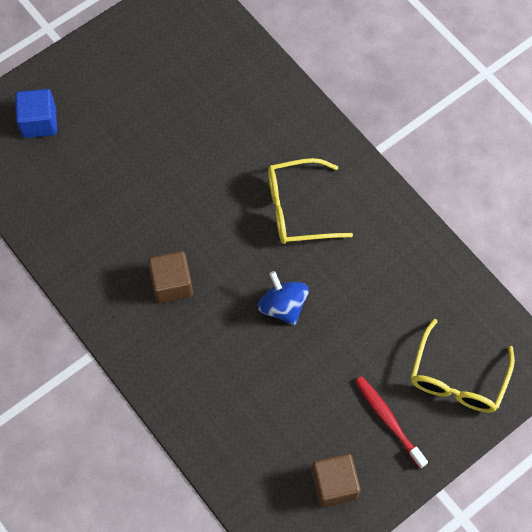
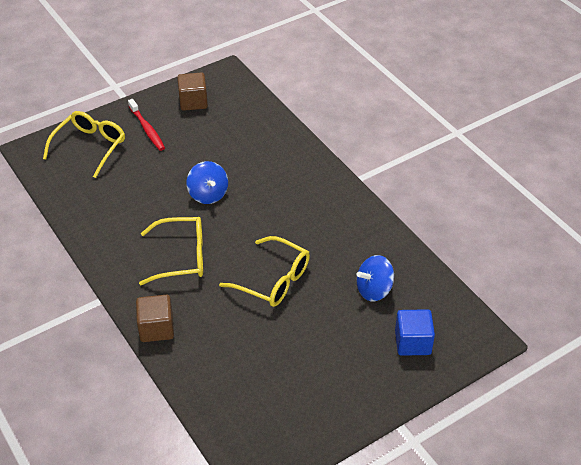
camera: 175 degrees left, 20 degrees down
brown cube [148,251,193,303] -> brown cube moved to [136,295,174,342]
none -> yellow glasses [219,236,310,307]
none -> blue spinning top [356,255,394,301]

